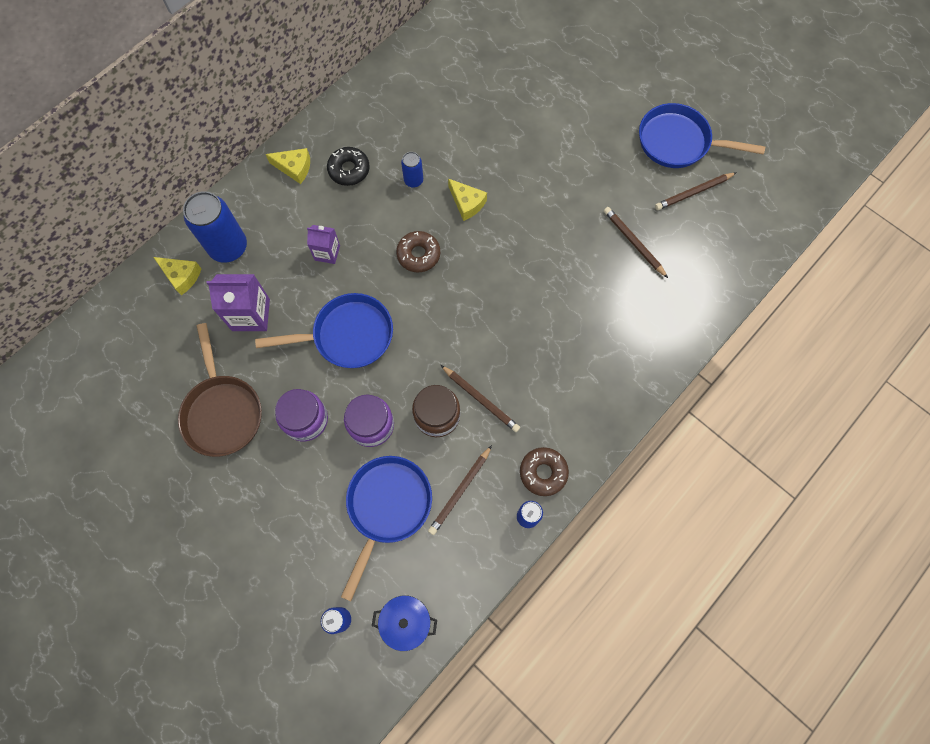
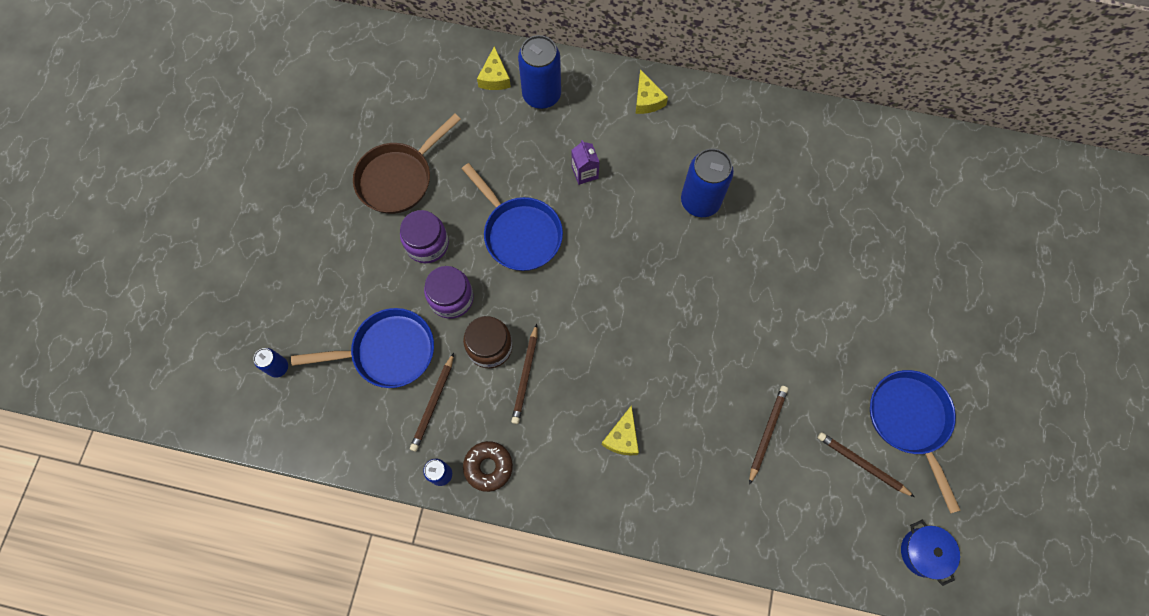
camera: 60 degrees right, 0 degrees up
purple carton [207,274,270,331] -> none
black donut [327,147,370,186] -> none
blue pot [372,595,437,651] -> blue pot moved to [901,520,960,586]
brown donut [396,231,440,272] -> none
blue can [401,152,423,187] -> blue can [681,148,734,217], size x1.99
brown pencil [428,445,492,535] -> brown pencil turned 75 degrees counterclockwise [410,353,454,452]
yellow cheese [448,179,487,221] -> yellow cheese moved to [602,405,639,455]

